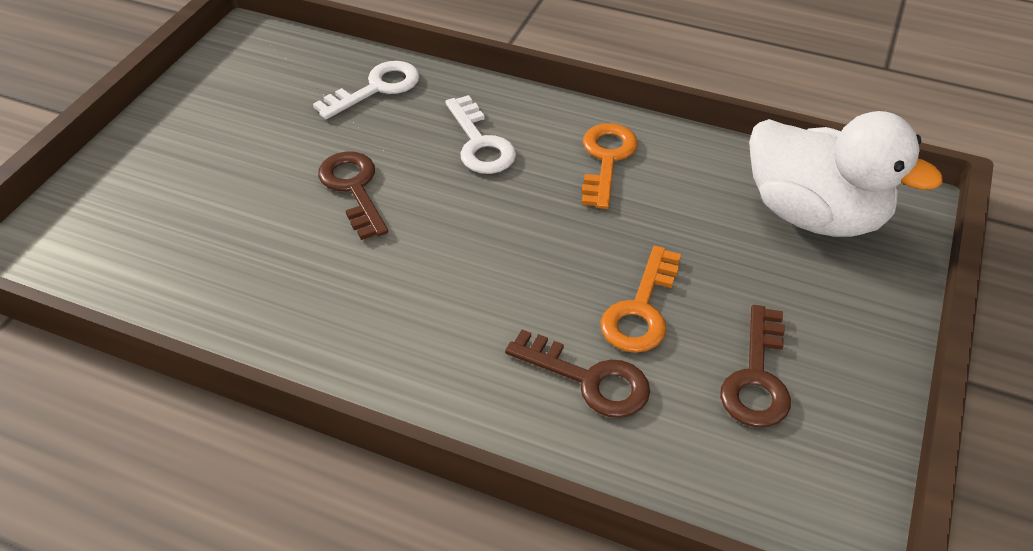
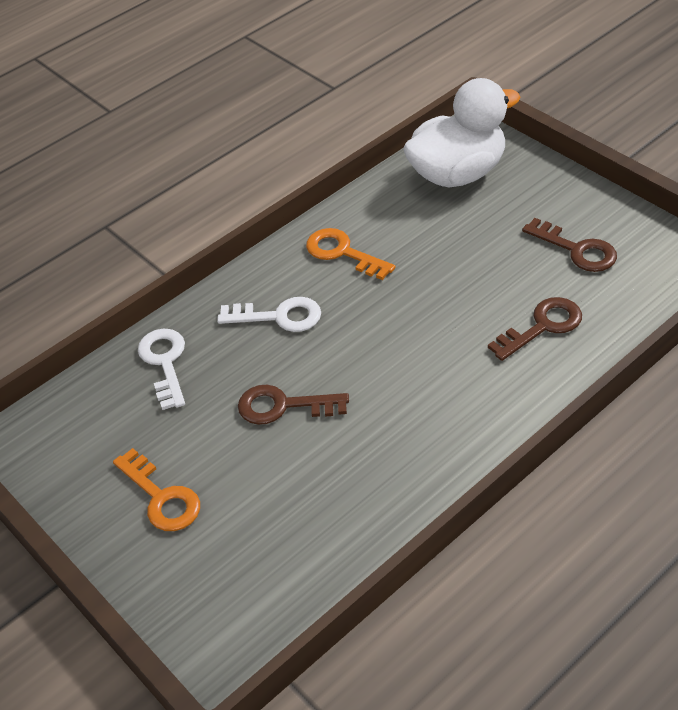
camera: 60 degrees left, 0 degrees up
orange key [601,246,681,353] -> orange key moved to [113,448,200,531]

